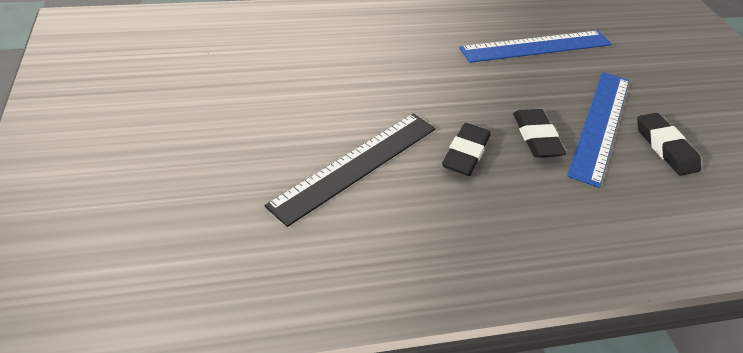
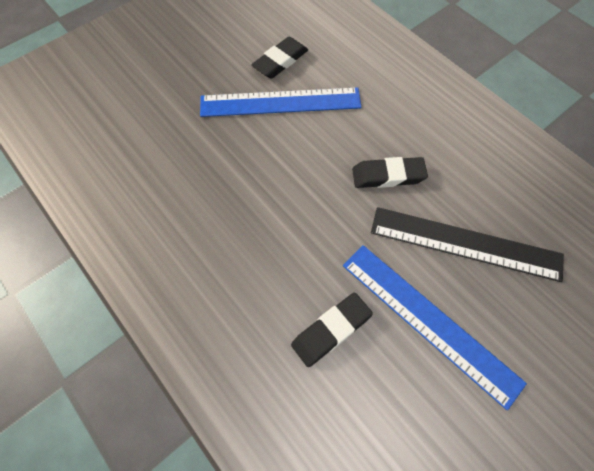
camera: 115 degrees left, 20 degrees up
blue ruler [459,31,612,63] -> blue ruler moved to [343,245,527,410]
black eraser [513,109,566,158] -> black eraser moved to [291,293,373,367]

